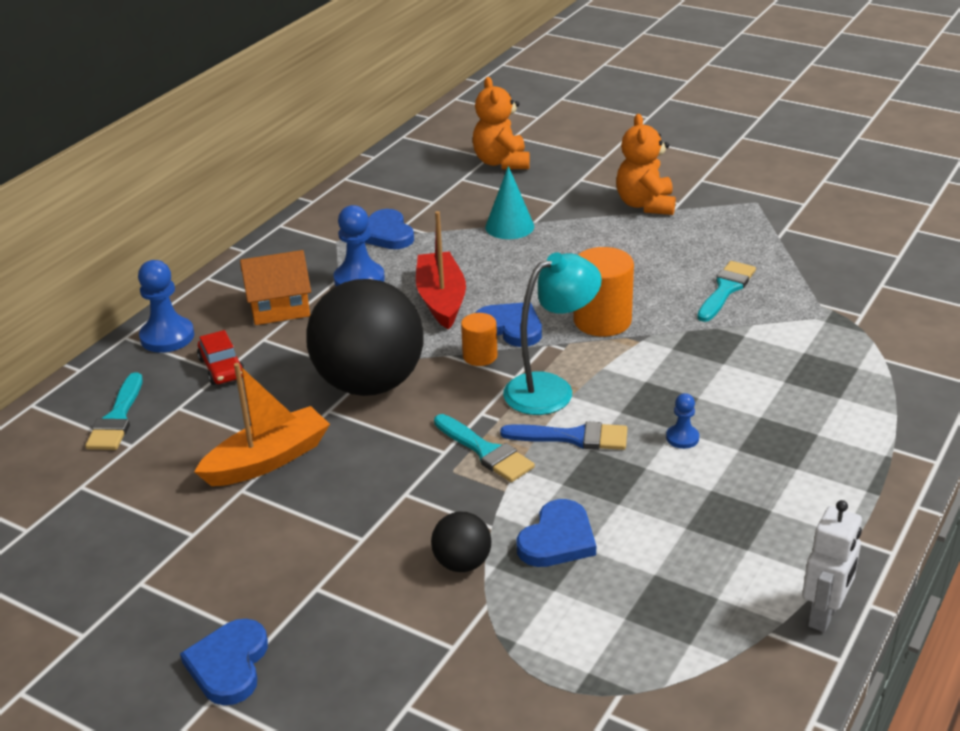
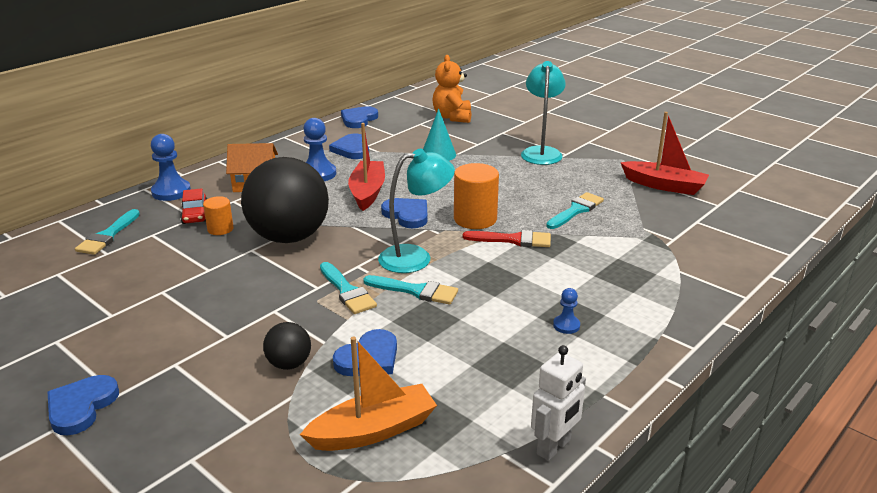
camera: 10 degrees right, 5 degrees down
orange boat [194,363,330,486] -> orange boat moved to [300,337,437,451]
orange cylinder [461,313,497,366] -> orange cylinder moved to [203,196,234,235]
blue brush [500,421,627,450] -> turquoise brush [363,275,458,304]
orange teddy bear [616,114,676,215] -> turquoise lamp [521,61,566,165]
blue pawn [666,393,699,449] -> blue pawn moved to [553,288,580,334]
none -> blue heart [341,106,378,128]
none -> red brush [463,230,551,247]
none -> red boat [620,112,709,195]

